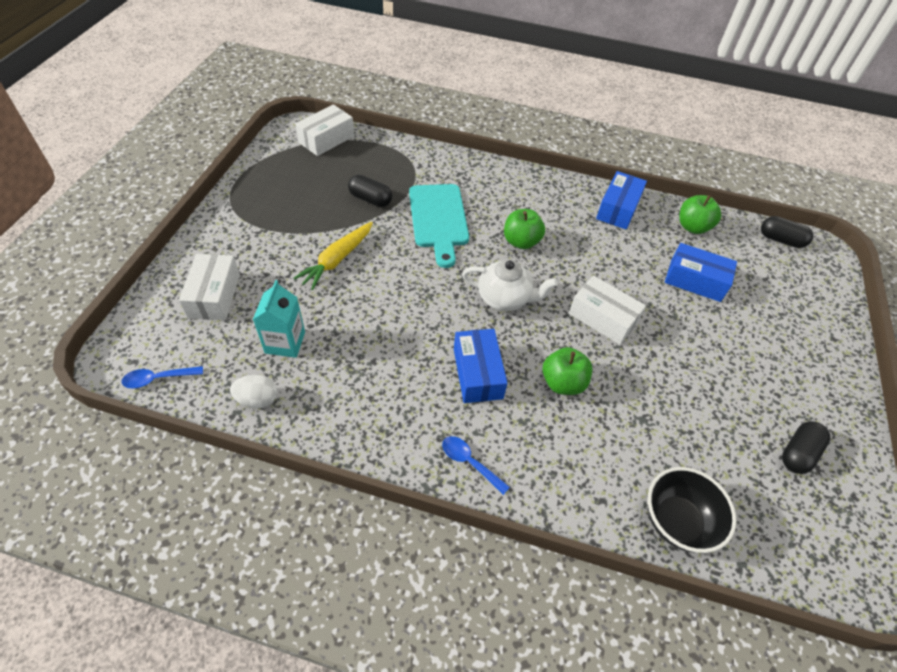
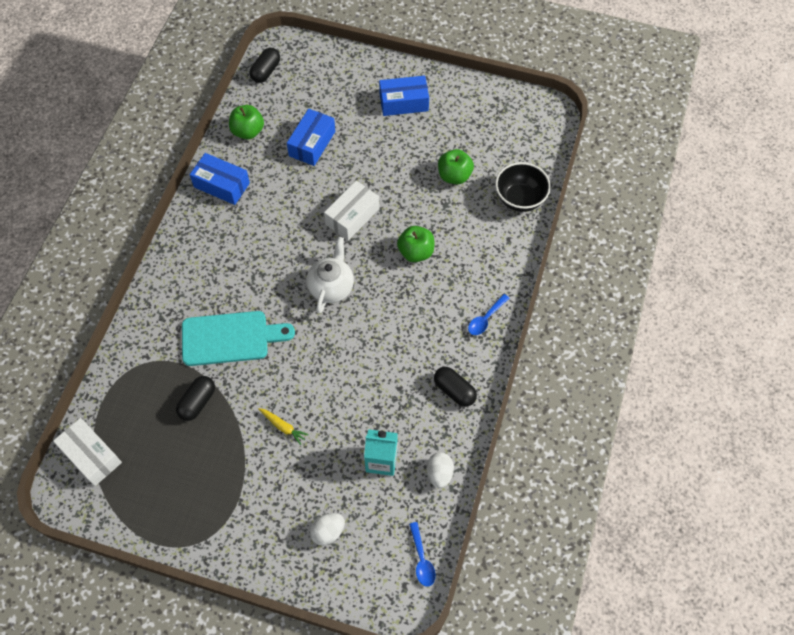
camera: 85 degrees left, 10 degrees up
white box [179,254,240,320] -> white egg [310,513,345,546]
yellow carrot [293,222,373,290] -> yellow carrot [258,408,309,445], size x0.58
blue box [454,329,507,403] -> blue box moved to [379,75,429,116]
green apple [504,209,545,249] -> green apple moved to [438,149,474,184]
black capsule [782,421,830,474] -> black capsule moved to [434,367,477,407]

